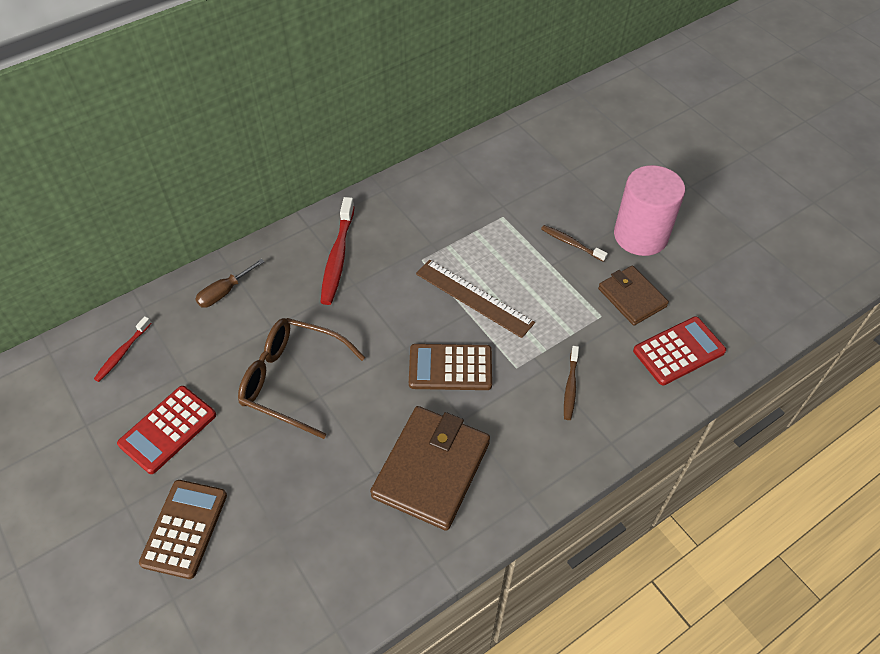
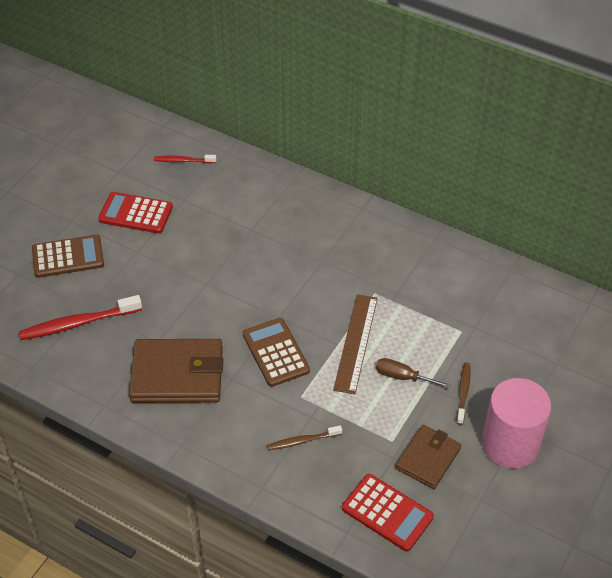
camera: 65 degrees right, 5 degrees down
brown screwdriver [195,259,265,308] -> brown screwdriver moved to [376,358,451,389]
brown glasses [238,318,365,439] -> none
red toothbrush [320,197,355,305] -> red toothbrush moved to [19,295,142,340]

